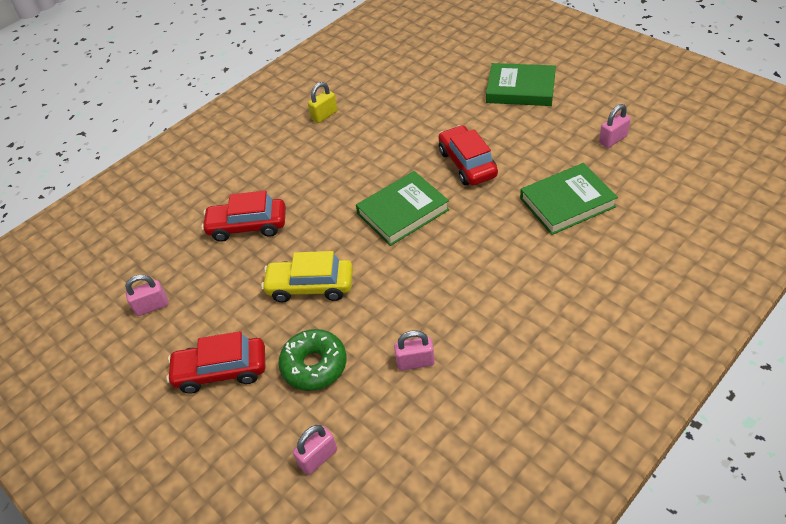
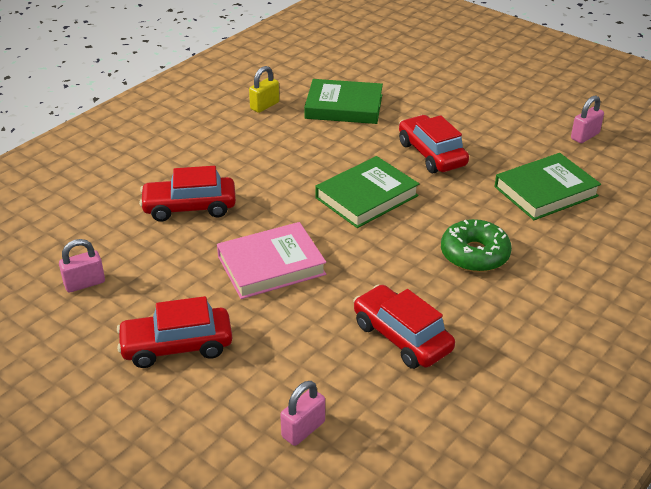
camera: 10 degrees left, 10 degrees down
yellow car [261,251,353,302] -> pink book [217,222,326,299]
green donut [278,329,347,391] -> green donut moved to [441,219,512,272]
pink padlock [394,330,435,371] -> red car [353,285,455,369]
green book [486,63,556,106] -> green book moved to [304,79,383,124]

